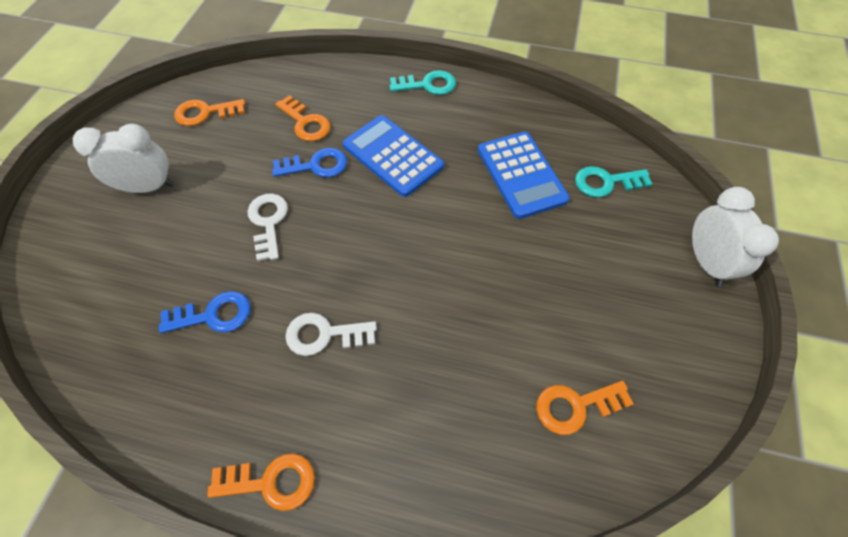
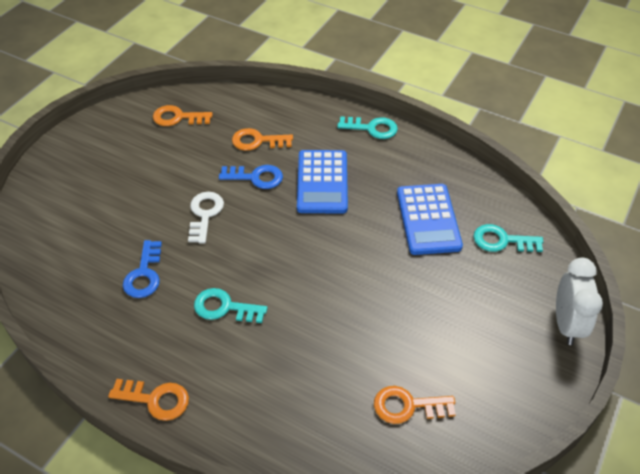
camera: 15 degrees right, 10 degrees down
white clock [73,124,174,193] -> none
blue key [159,291,251,333] -> blue key turned 90 degrees clockwise [123,240,162,298]
orange key [275,95,331,141] -> orange key turned 120 degrees clockwise [232,128,293,151]
white key [285,313,377,356] -> turquoise key [194,288,267,323]
blue calculator [343,115,444,197] -> blue calculator turned 150 degrees counterclockwise [297,150,348,214]

